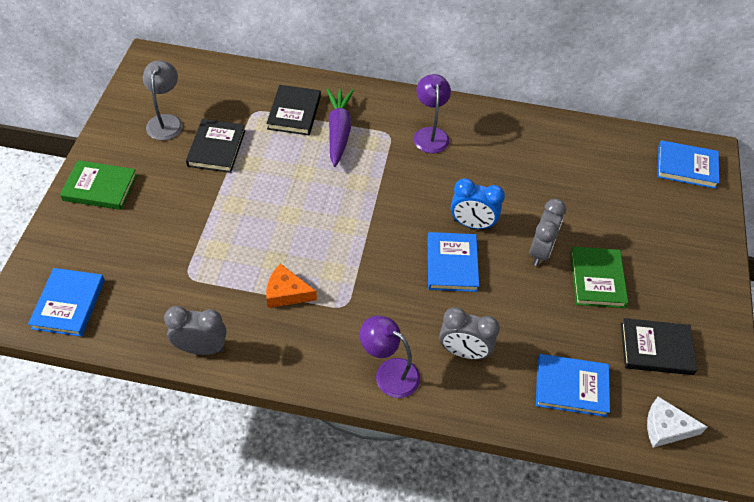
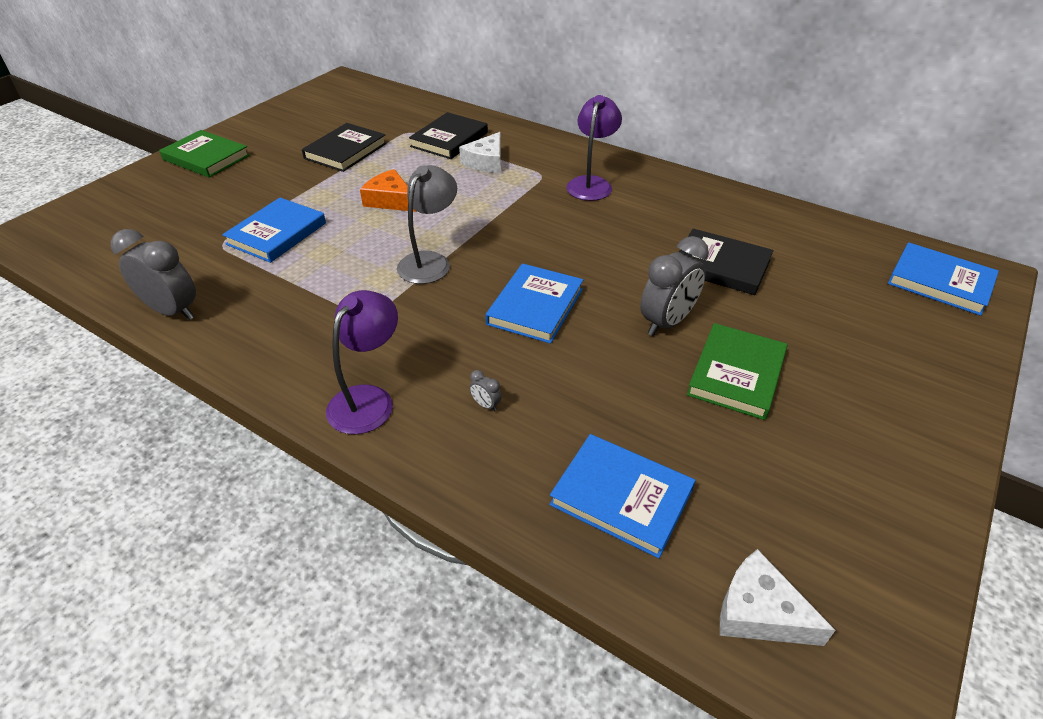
camera: 25 degrees right, 10 degrees down
blue book [28,268,105,337] -> blue book moved to [222,198,326,263]
grey lamp [143,60,183,140] -> grey lamp moved to [397,165,457,284]
orange cheese [266,264,317,308] -> orange cheese moved to [360,169,417,212]
purple carrot [326,88,354,167] -> white cheese [459,132,501,173]
purple lamp [360,315,420,398] -> purple lamp turned 60 degrees clockwise [326,290,398,434]
grey clock [439,307,500,360] -> grey clock [469,370,502,411], size x0.41
blue clock [451,178,505,230] -> none
black book [621,318,697,375] -> black book moved to [679,229,774,295]

